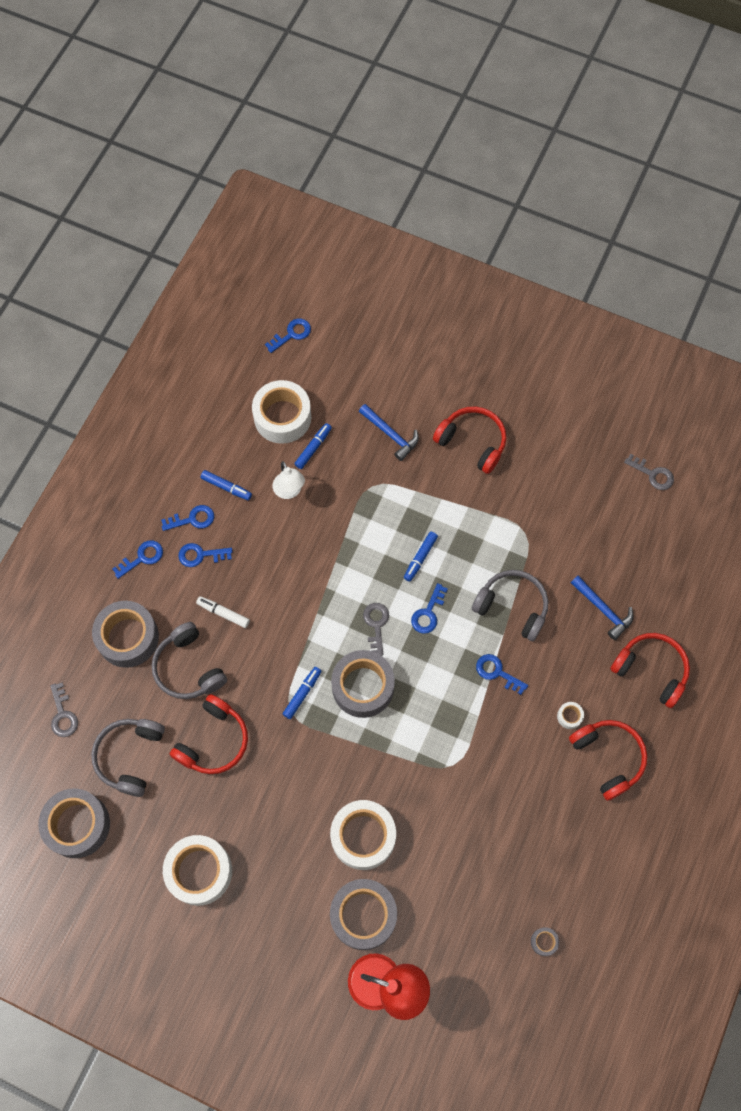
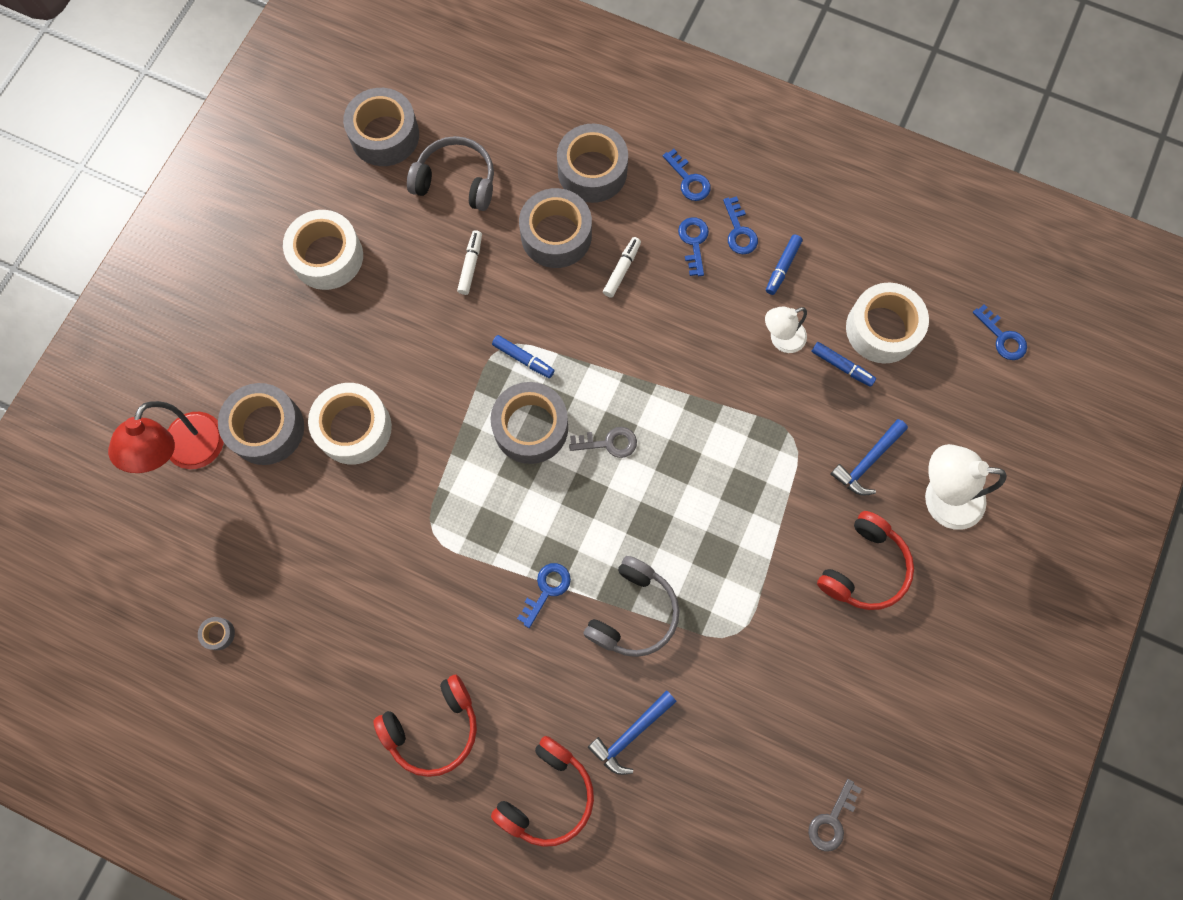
camera: 90 degrees right, 5 degrees up
grey key [50,682,78,737] -> none
grey headphones [152,622,227,699] -> grey tape [519,188,592,268]
red headphones [170,694,248,774] -> white marker [457,230,482,295]
blue marker [404,532,438,582] -> none
blue key [411,583,448,634] -> none
white tape [557,702,584,729] -> none
none -> white lamp [925,444,1007,530]

